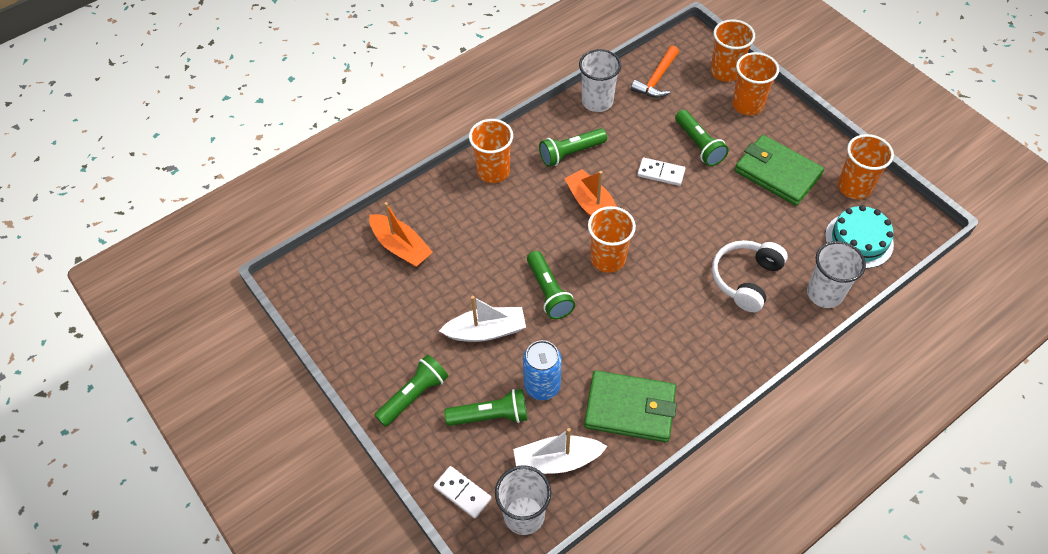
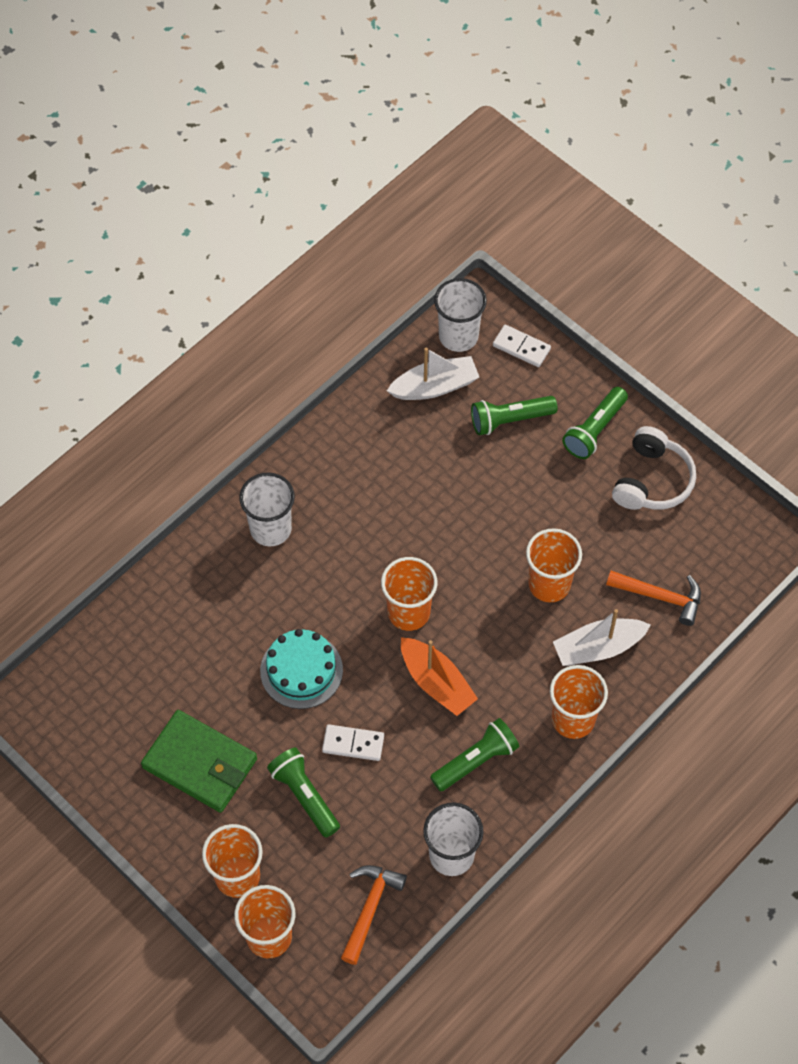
camera: 170 degrees right, 5 degrees up
orange boat [369,202,433,267] -> orange hammer [606,571,701,626]
white boat [439,296,526,342] -> white boat moved to [553,609,651,666]
blue can [523,340,562,400] -> none
green flashlight [527,251,575,319] -> none
green wallet [584,370,677,442] -> none
white headphones [712,240,788,312] -> white headphones moved to [612,426,696,510]
white cup [807,241,866,308] -> white cup moved to [239,473,295,546]
turquoise cake [825,205,894,269] -> turquoise cake moved to [260,629,343,709]
orange cup [838,134,894,199] -> orange cup moved to [526,528,582,602]

